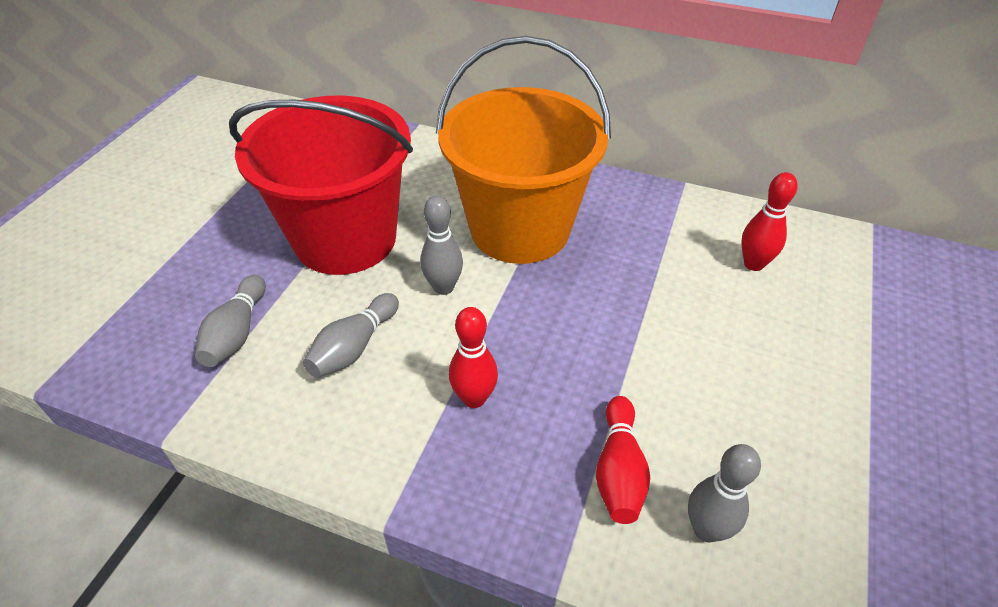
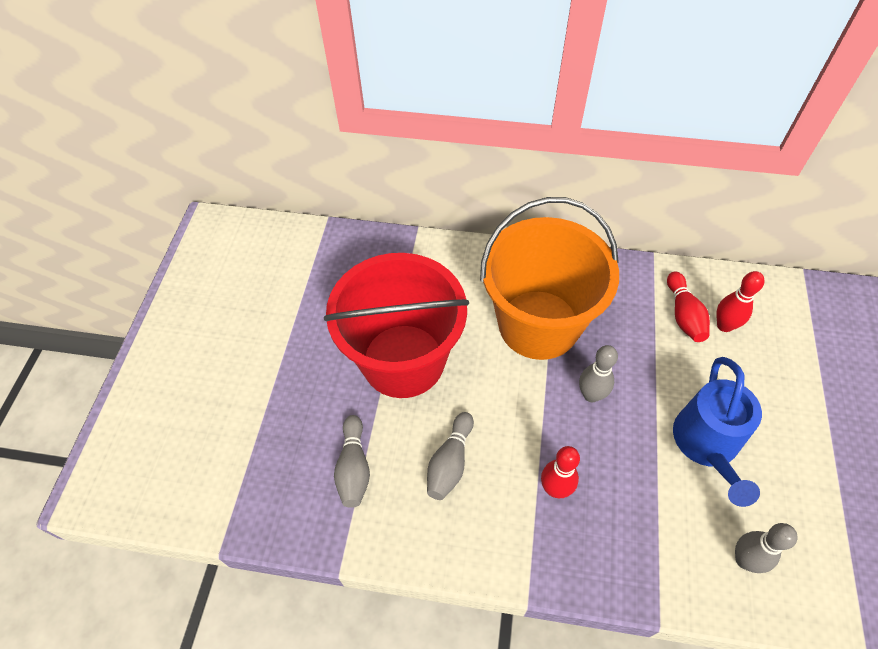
camera: 10 degrees left, 10 degrees up
grey bowling pin [420,195,463,295] -> grey bowling pin moved to [579,345,618,402]
red bowling pin [596,396,650,524] -> red bowling pin moved to [667,271,710,342]
none -> blue watering can [673,357,762,507]

